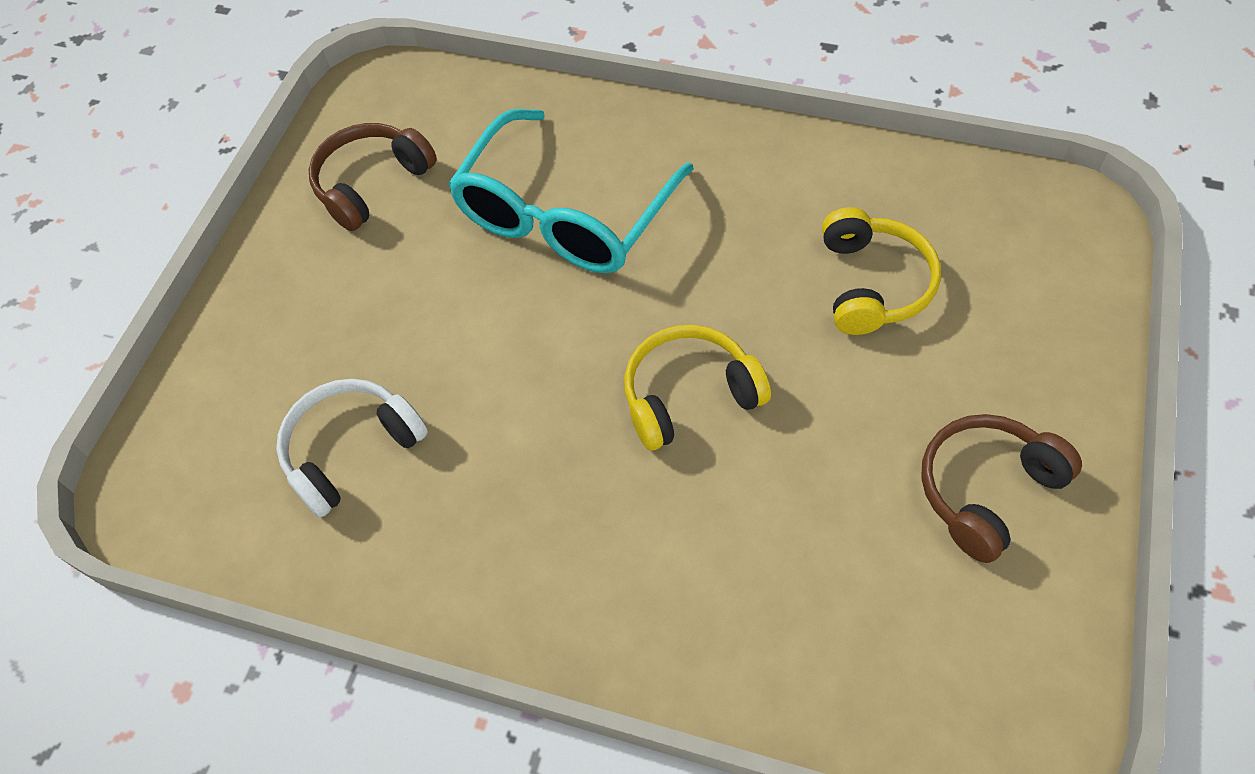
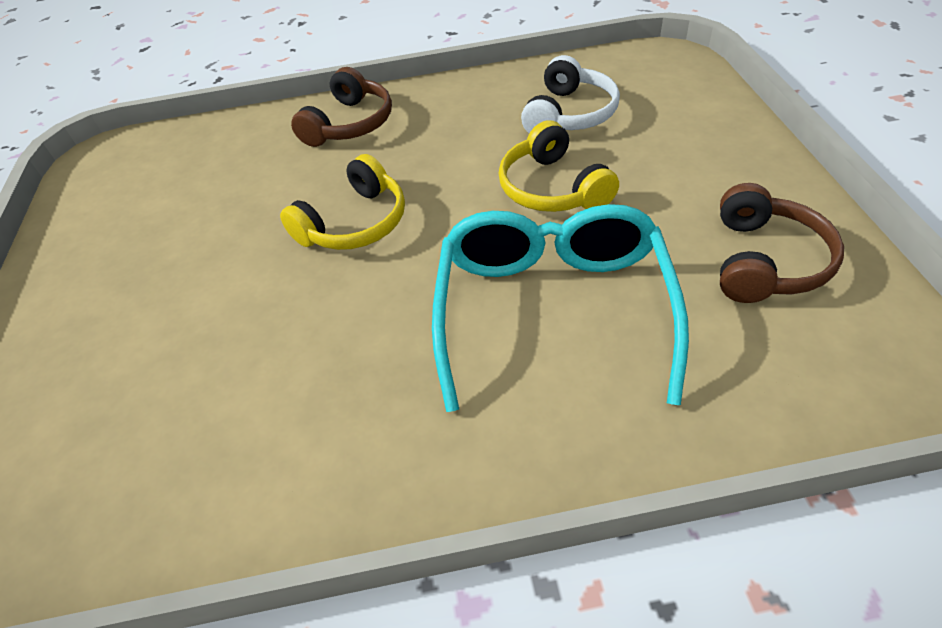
camera: 155 degrees right, 10 degrees down
yellow headphones [822,207,941,335] -> yellow headphones moved to [499,120,619,212]
brown headphones [921,414,1082,563] -> brown headphones moved to [291,67,392,147]

